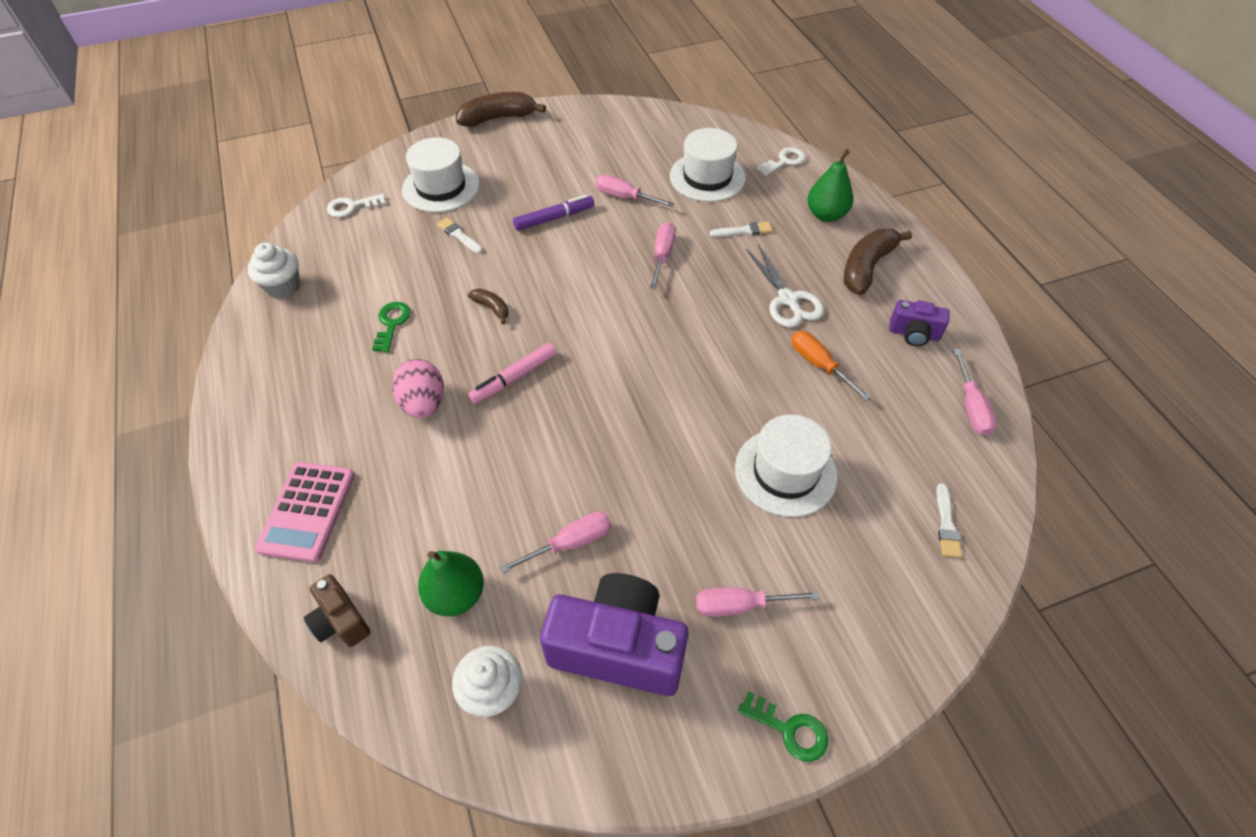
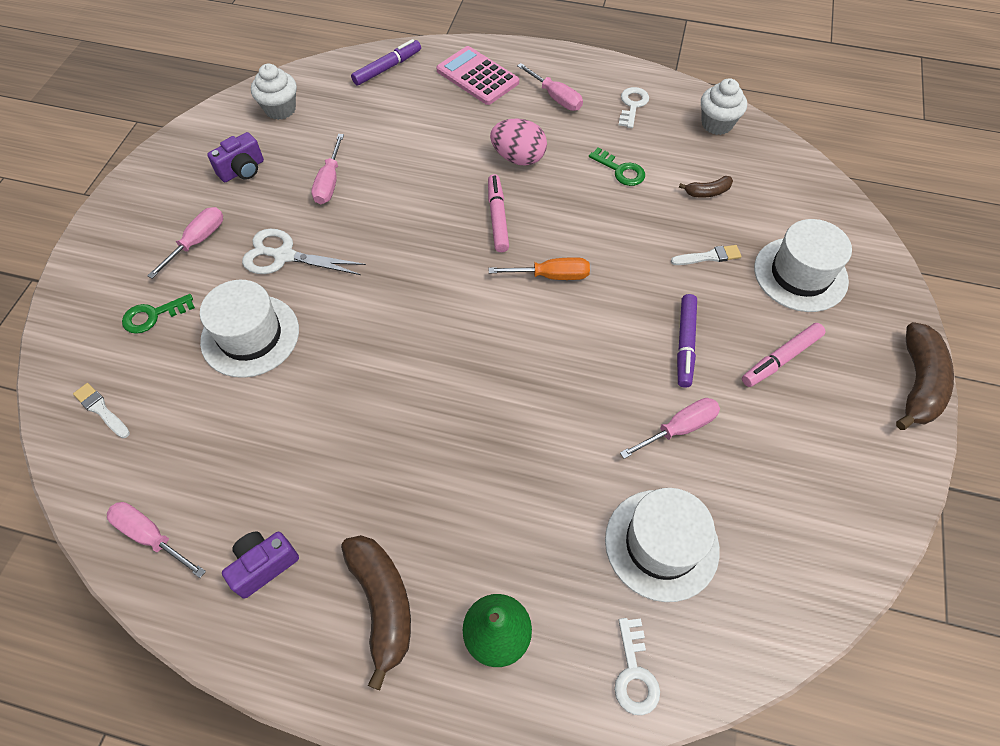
camera: 125 degrees right, 5 degrees up
brown camera [304,574,370,647] -> purple marker [351,39,421,85]
white key [327,194,386,217] -> white key moved to [619,87,649,128]
green pear [418,551,484,616] -> none
brown banana [468,288,509,324] -> brown banana moved to [679,176,733,198]
purple camera [540,573,689,696] -> purple camera [207,132,264,182], size x0.50
pink screwdriver [650,222,676,290] -> pink screwdriver moved to [517,63,583,111]
white brush [710,222,772,237] -> none
green key [738,691,829,762] -> green key moved to [122,294,195,334]
white scissors [746,245,824,328] -> white scissors moved to [242,229,366,275]
orange screwdriver [791,331,871,401] -> orange screwdriver moved to [489,257,590,280]
none -> pink marker [742,323,826,387]

